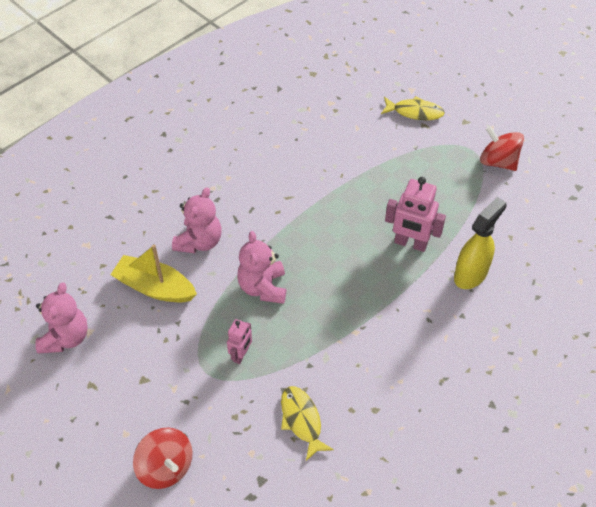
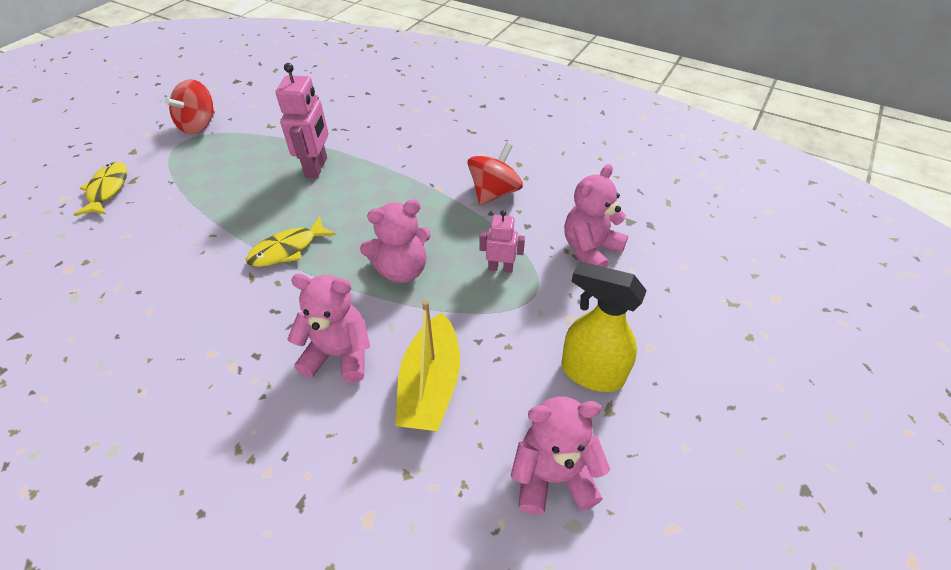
camera: 105 degrees left, 5 degrees down
red spinning top [133,427,193,489] -> red spinning top moved to [467,143,523,205]
yellow fish [281,386,334,461] -> yellow fish moved to [246,216,336,267]
yellow spray bottle [454,197,507,289] -> yellow spray bottle moved to [561,261,647,392]
none -> pink teddy bear [564,164,628,268]

